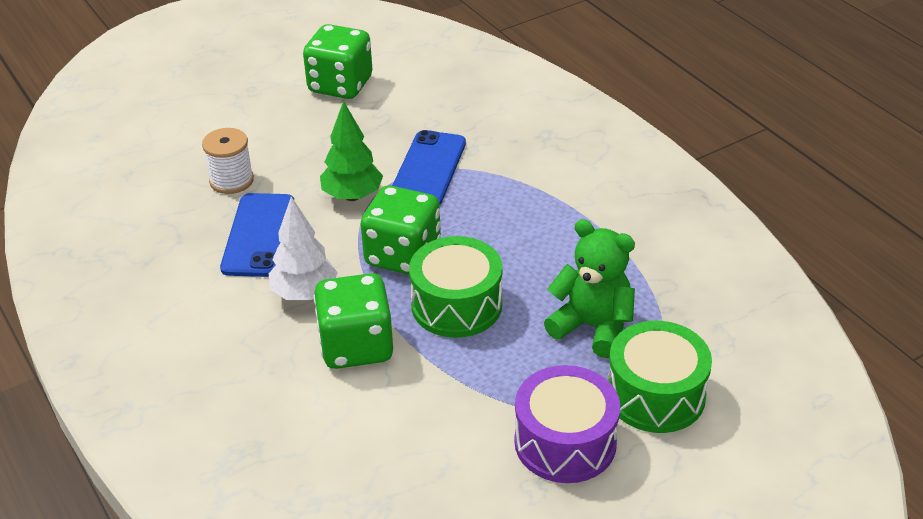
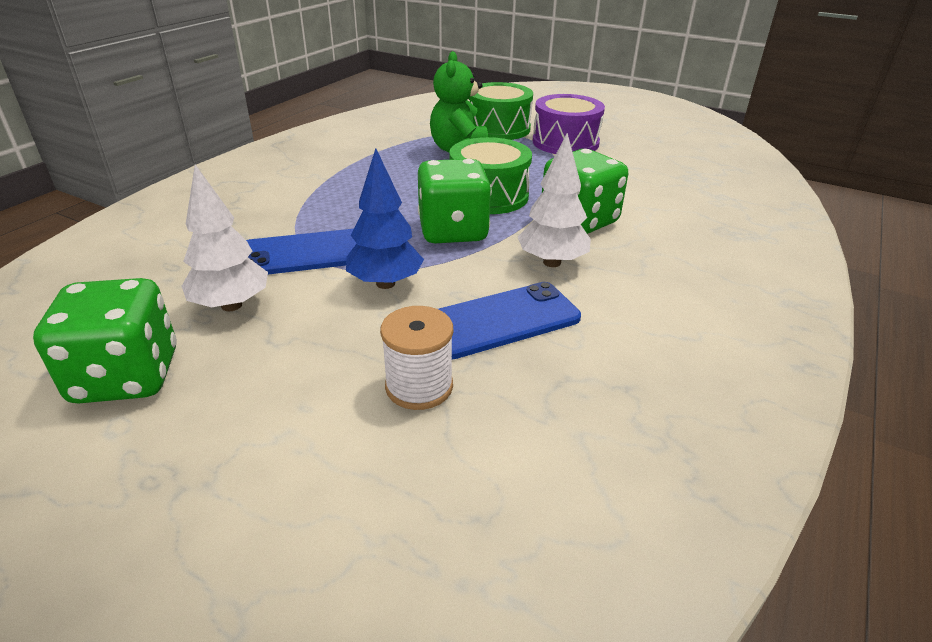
camera: 120 degrees left, 5 degrees down
green tree [320,101,383,201] -> blue tree [346,148,424,289]
none -> white tree [182,165,268,311]

